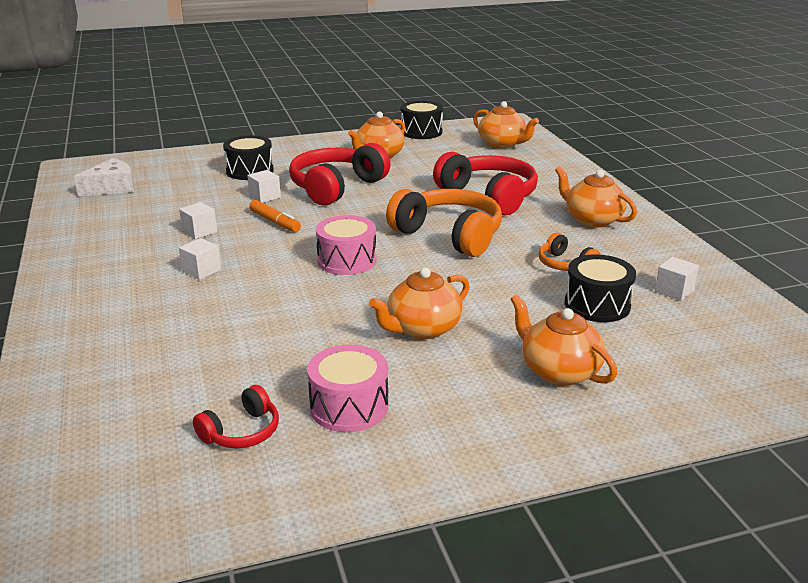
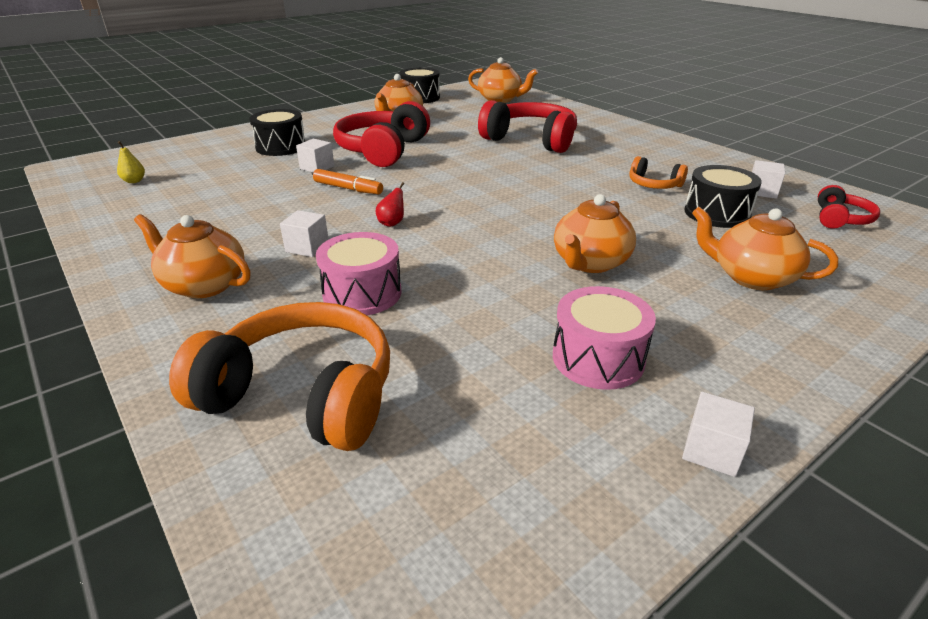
camera: 20 degrees left, 5 degrees up
white cheese [74,158,134,196] -> yellow pear [117,141,145,183]
white cube [179,202,217,240] -> white cube moved to [682,392,755,477]
red headphones [193,385,279,448] -> red headphones moved to [818,185,880,229]
pink drum [316,215,377,275] -> pink drum moved to [316,232,401,315]
orange headphones [386,189,502,257] -> orange headphones moved to [169,302,390,451]
orange teapot [555,166,637,227] -> orange teapot moved to [134,214,250,298]
none -> red pear [376,182,404,227]

